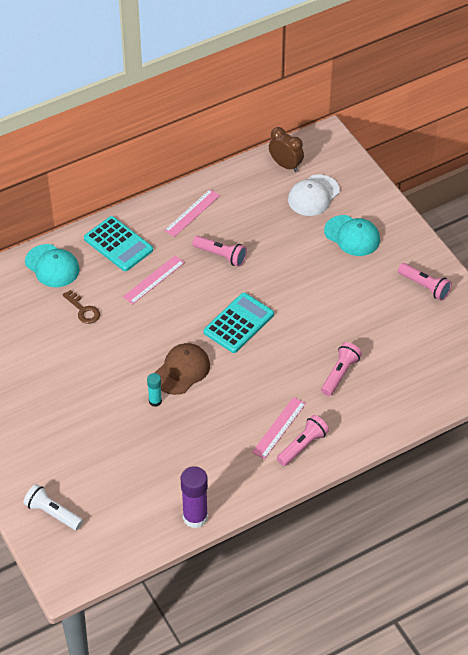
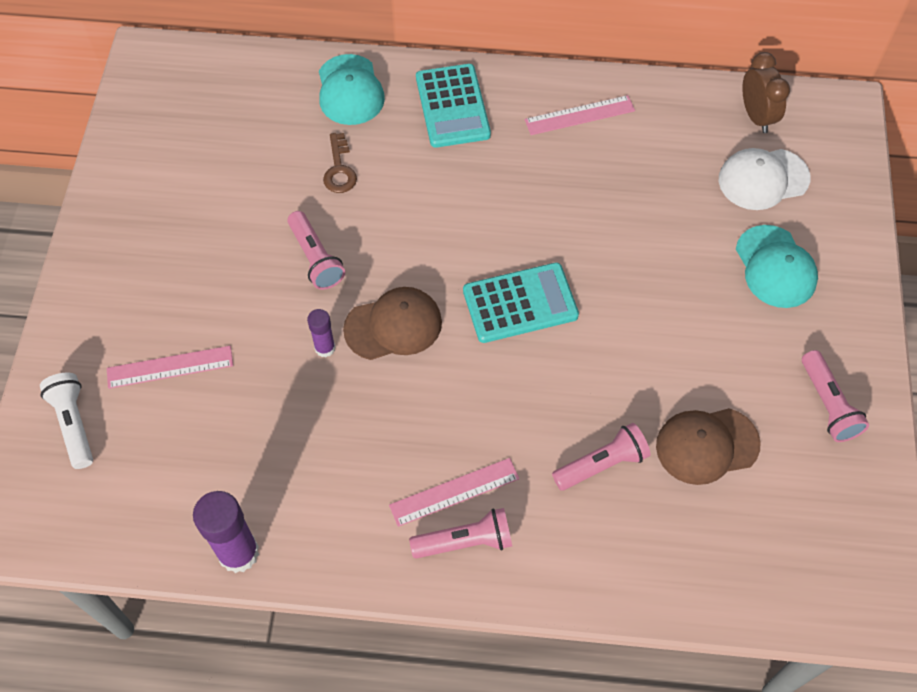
camera: 35 degrees right, 10 degrees up
pink ruler [123,255,185,304] -> pink ruler moved to [107,346,233,389]
turquoise glue stick [147,373,162,407] -> purple glue stick [307,309,335,357]
pink flashlight [192,236,247,267] -> pink flashlight moved to [288,211,345,290]
none -> brown cap [656,408,761,485]

